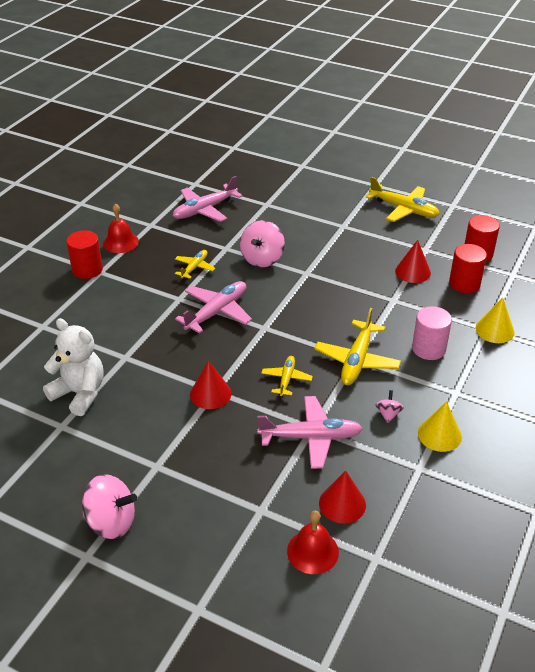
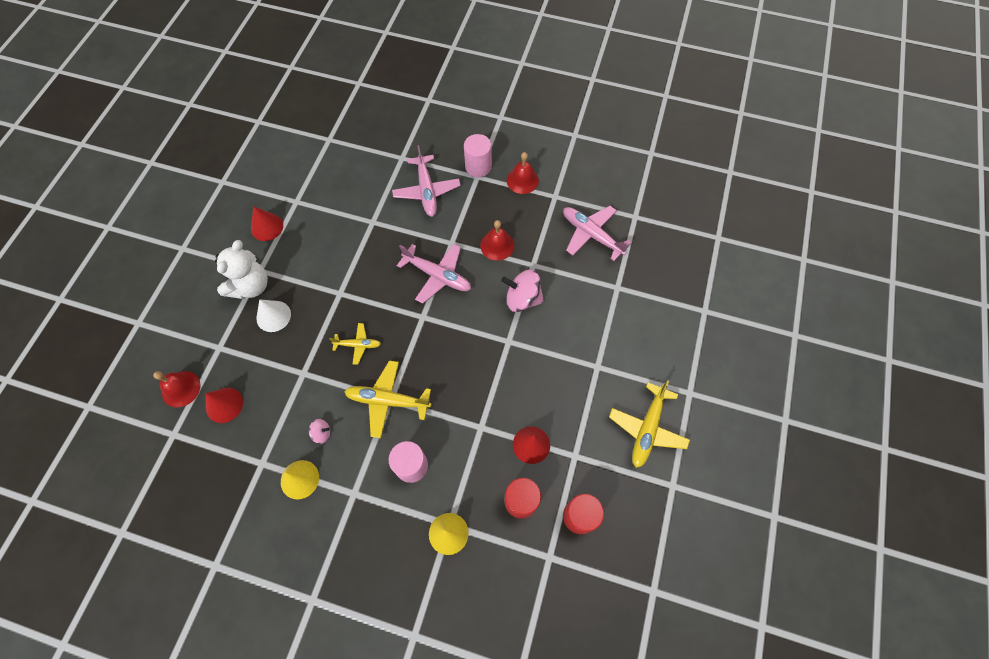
camera: 80 degrees right, 25 degrees up
white teddy bear [43,318,104,416] -> white teddy bear moved to [215,240,268,299]
red cylinder [66,230,103,279] -> pink cylinder [464,134,492,177]
pink spinning top [82,474,137,539] -> none
yellow plane [175,250,216,279] -> red bell [480,220,514,261]
red cone [190,361,231,409] -> red cone moved to [251,206,283,241]
pink plane [257,396,363,469] -> pink plane moved to [392,145,461,217]
none -> white cone [256,299,291,332]

